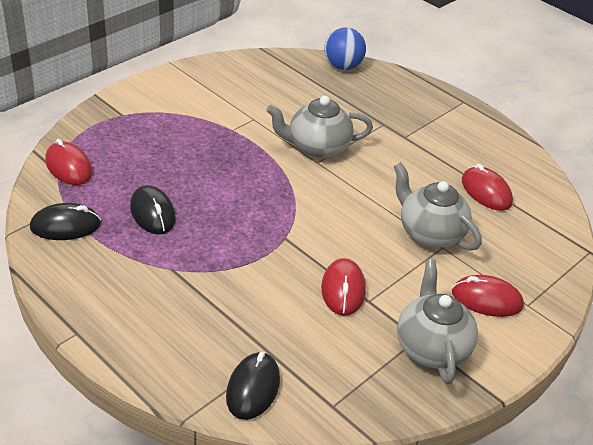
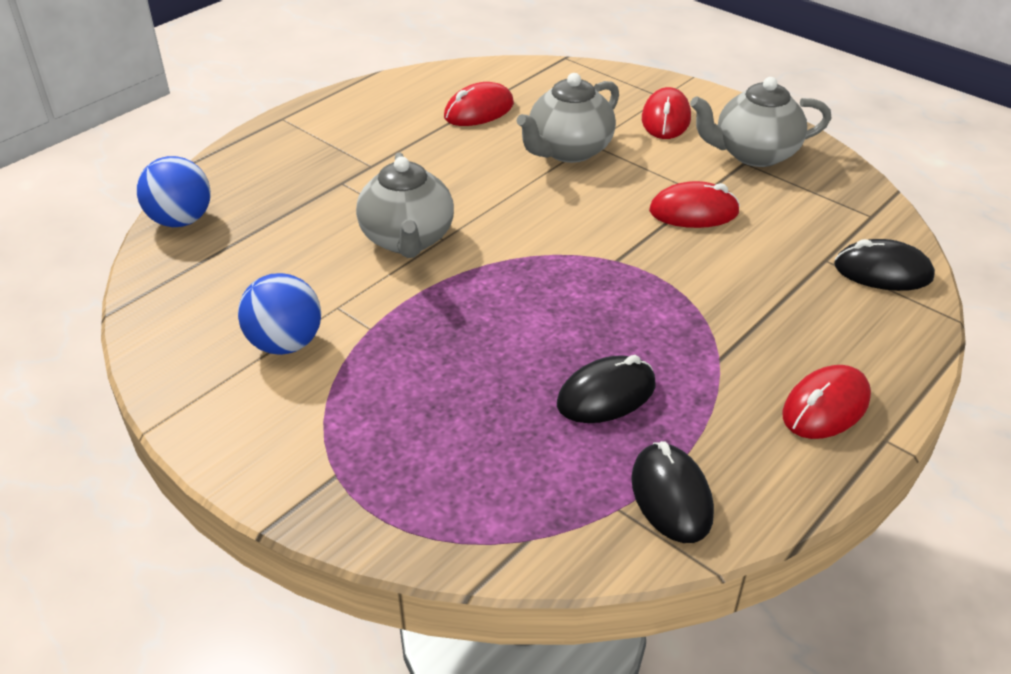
camera: 90 degrees left, 0 degrees up
red mouse [45,139,93,185] -> red mouse moved to [782,365,871,439]
none -> blue ball [238,273,321,355]

